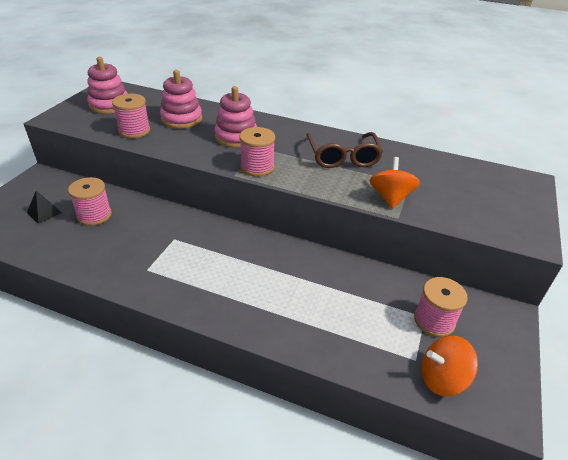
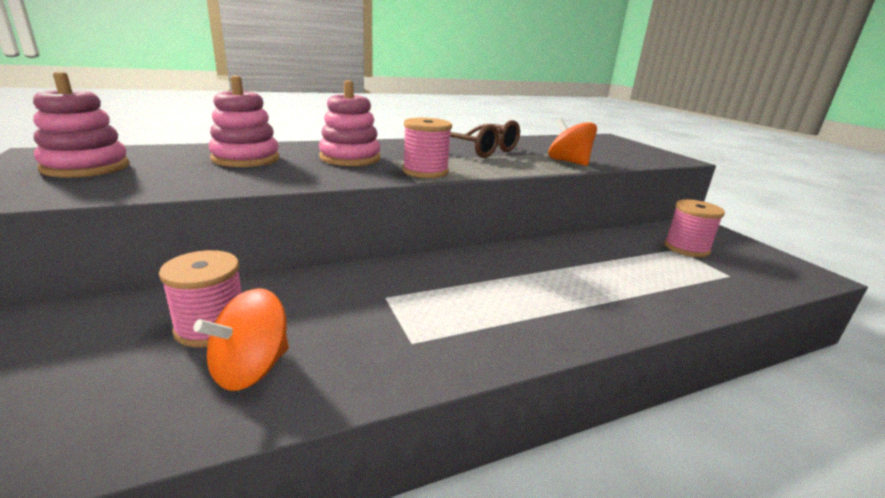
camera: 45 degrees left, 15 degrees down
black pyramid [27,191,62,224] -> none
pink spool [112,94,150,138] -> none
orange spinning top [422,336,478,396] -> orange spinning top moved to [193,288,289,391]

